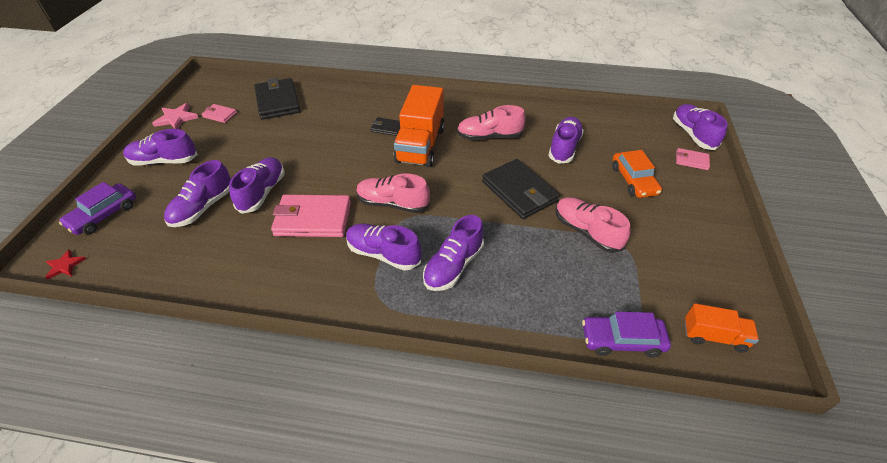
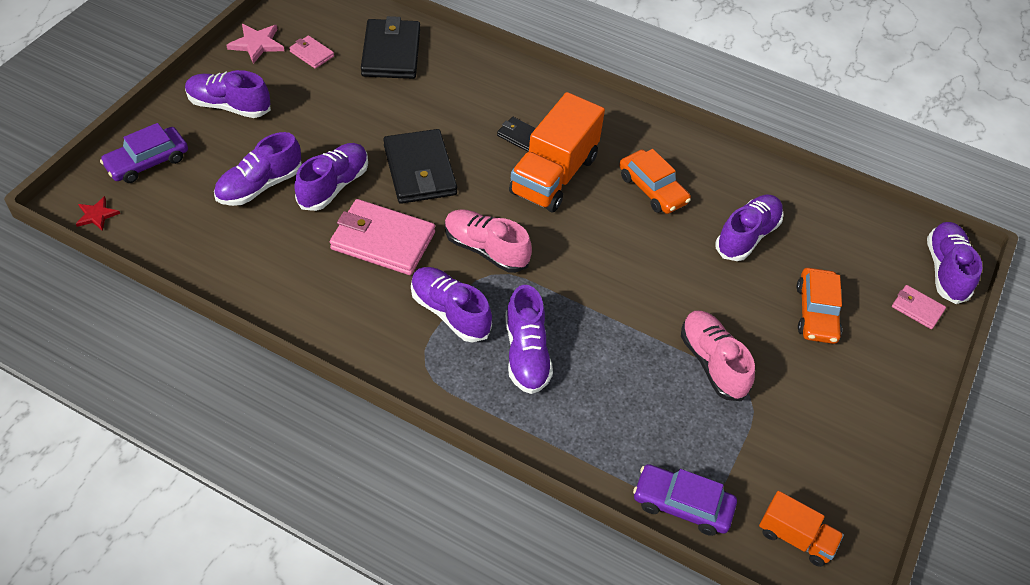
camera: 15 degrees right, 5 degrees up
purple shoe [423,215,484,291] -> purple shoe turned 60 degrees counterclockwise [505,285,553,394]
pink shoe [457,105,526,140] -> orange car [619,149,691,214]
black wallet [482,159,560,219] -> black wallet moved to [383,129,457,204]

